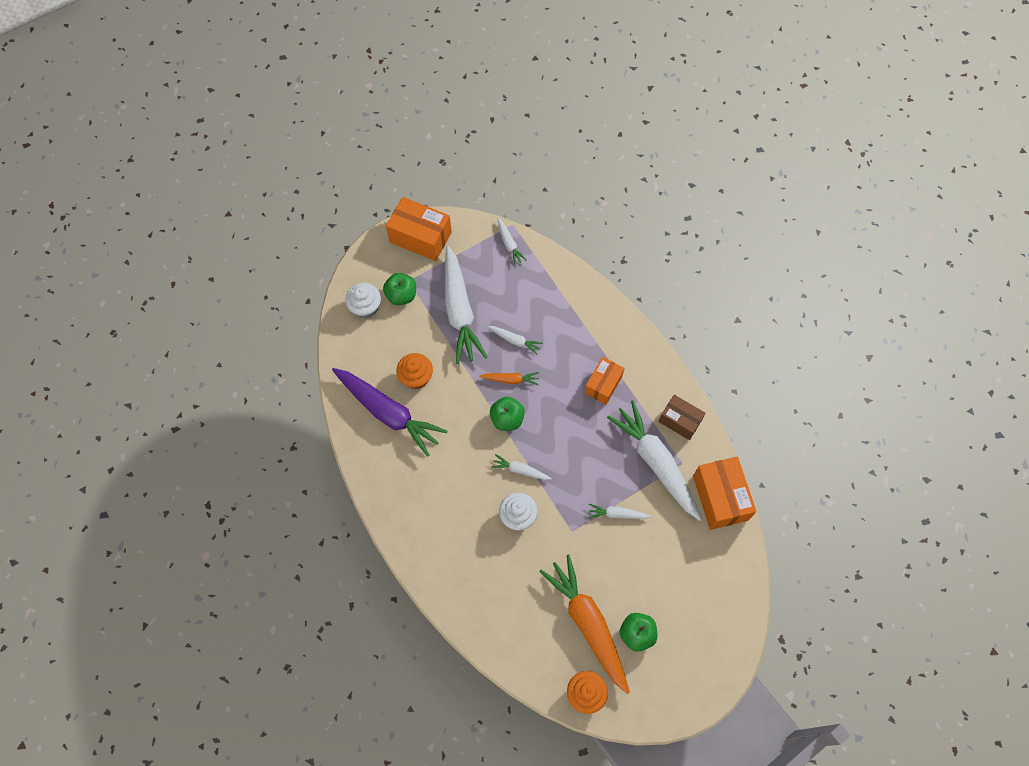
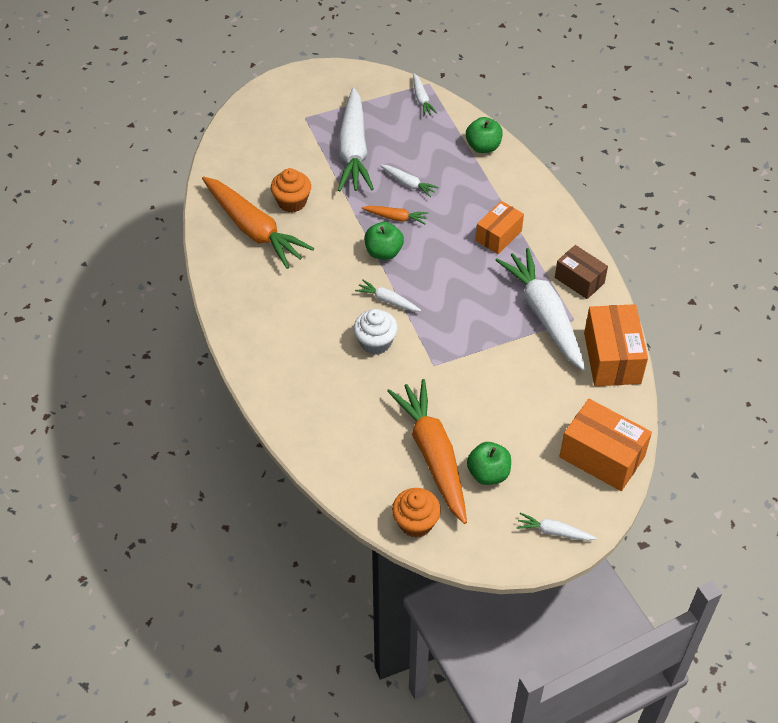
camera: 10 degrees right, 15 degrees down
purple carrot [332,368,448,457] -> orange carrot [202,177,314,269]
white cupcake [345,283,381,319] -> none
green apple [383,273,416,305] -> green apple moved to [466,117,503,153]
orange box [386,197,452,261] -> orange box moved to [559,399,652,491]
white carrot [588,504,651,519] -> white carrot moved to [516,512,597,541]

